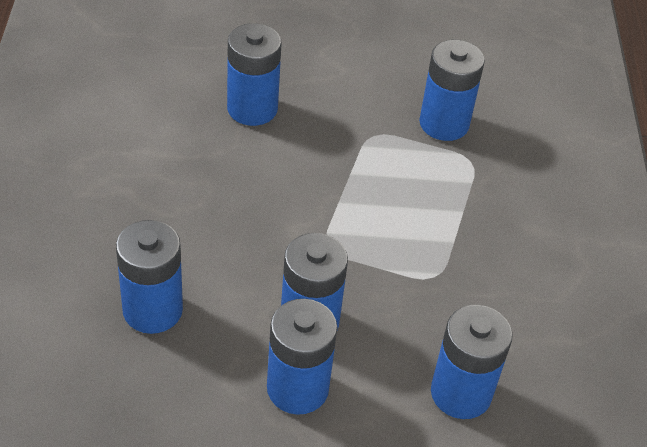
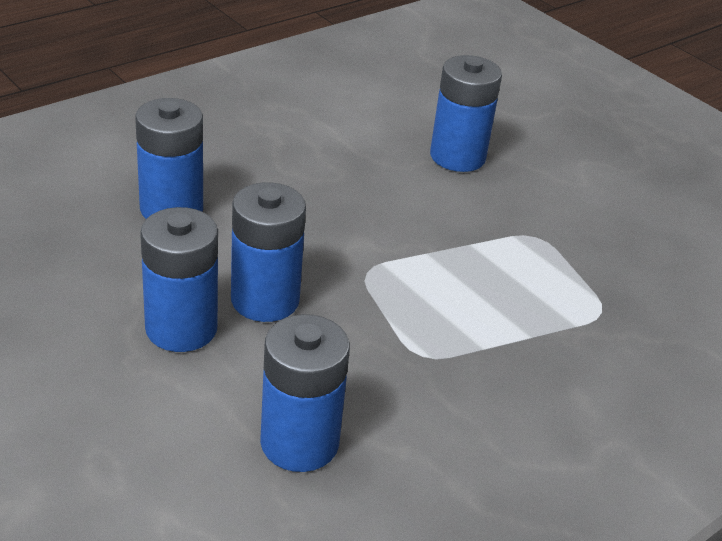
camera: 50 degrees right, 10 degrees down
blue battery [419,40,485,141] -> none

